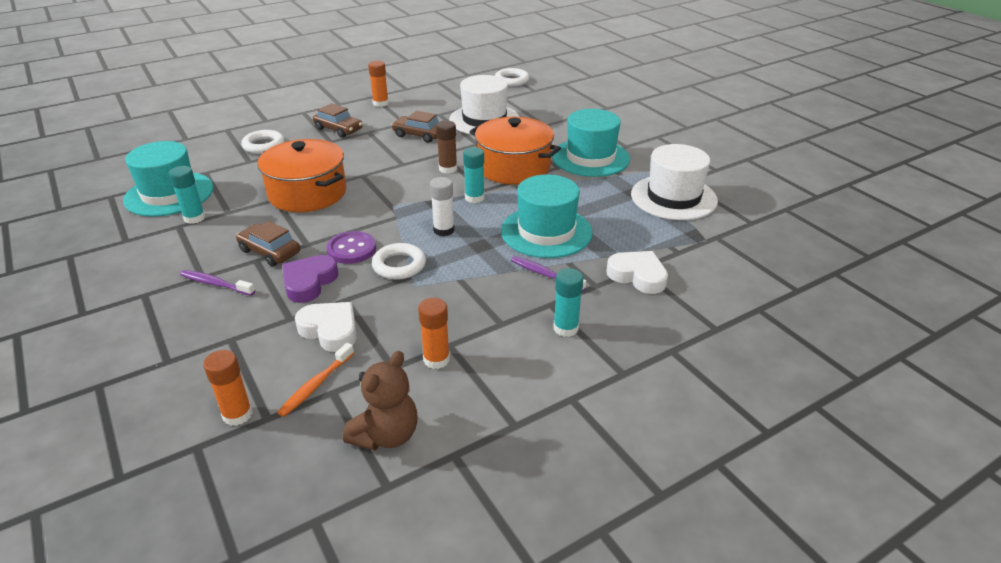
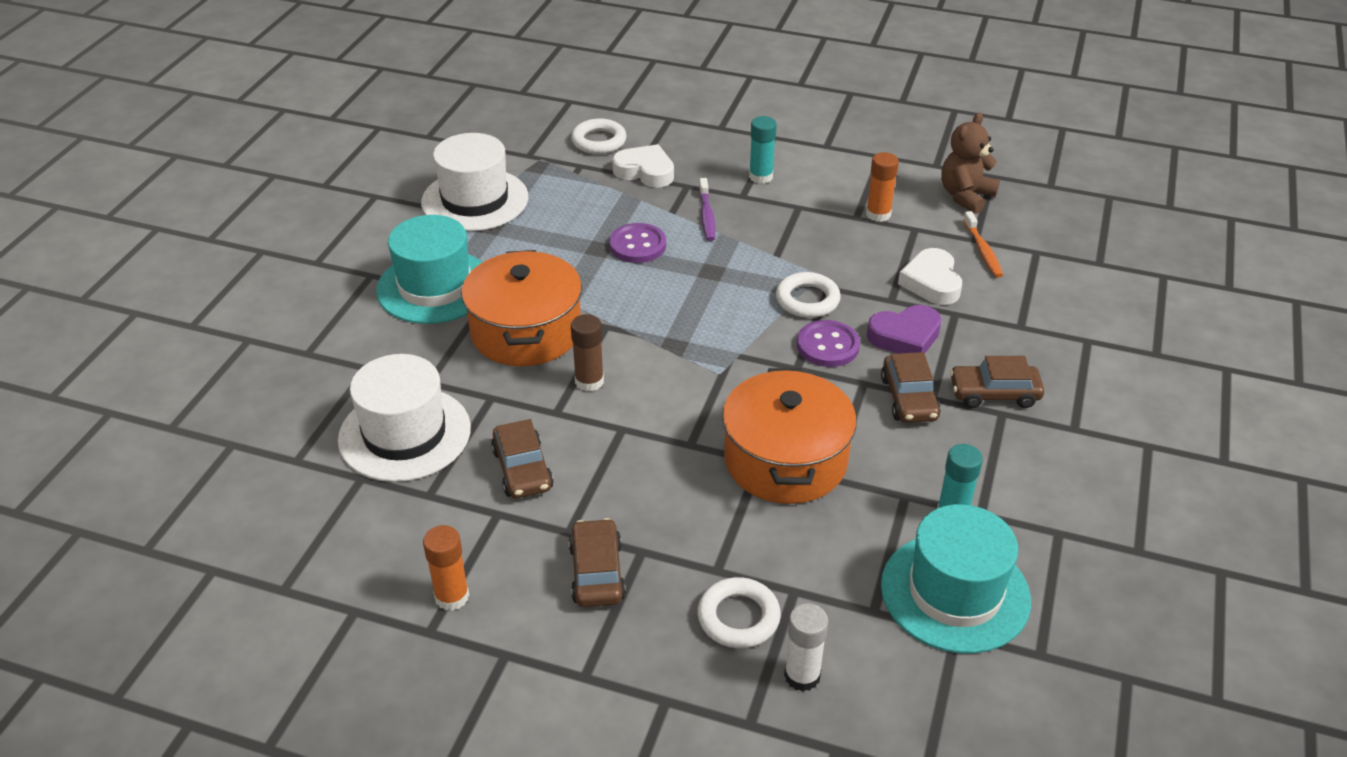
camera: 130 degrees left, 5 degrees up
purple toothbrush [180,270,255,296] -> brown car [950,356,1044,408]
orange glue stick [203,350,253,426] -> none
orange toothbrush [277,343,354,417] -> orange toothbrush turned 90 degrees clockwise [963,211,1003,278]
brown teddy bear [343,351,418,451] -> brown teddy bear turned 45 degrees counterclockwise [941,112,1000,214]
white glue stick [430,177,455,236] -> white glue stick moved to [784,603,828,691]
turquoise glue stick [463,147,485,203] -> none
white ring [495,68,530,86] -> white ring moved to [571,118,627,154]
turquoise hat [501,174,593,258] -> purple button [609,223,666,263]
white heart [607,251,668,294] -> white heart turned 120 degrees clockwise [612,144,674,188]

